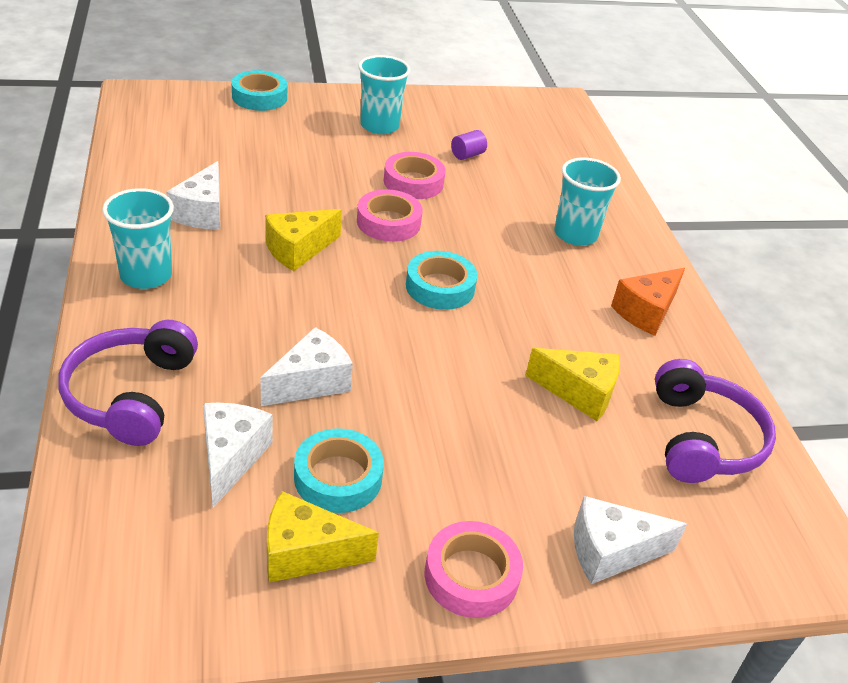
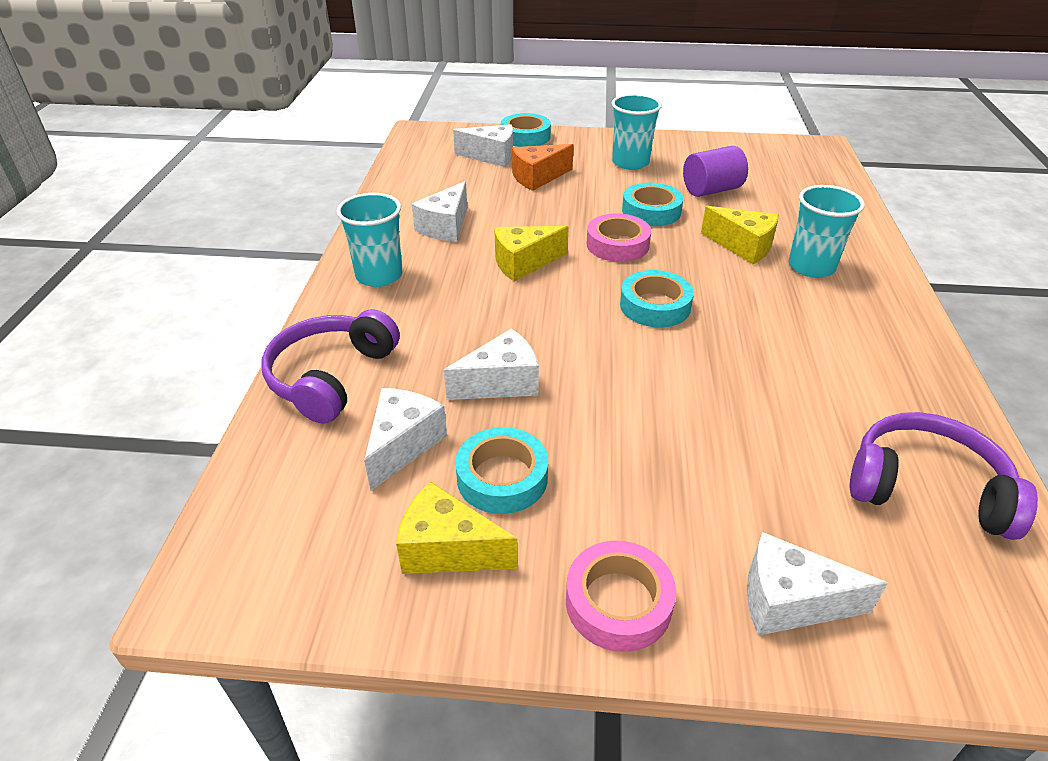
camera: 20 degrees right, 0 degrees up
pink tape [384,152,445,199] -> turquoise tape [622,182,683,226]
purple cylinder [451,130,487,160] -> purple cylinder [683,146,748,197], size x1.77
yellow cheese [525,348,620,421] -> yellow cheese moved to [701,206,779,264]
orange cheese [611,268,685,336] -> orange cheese moved to [512,144,574,191]
purple headphones [655,359,776,483] -> purple headphones turned 90 degrees counterclockwise [850,412,1038,540]
none -> white cheese [453,124,513,167]

